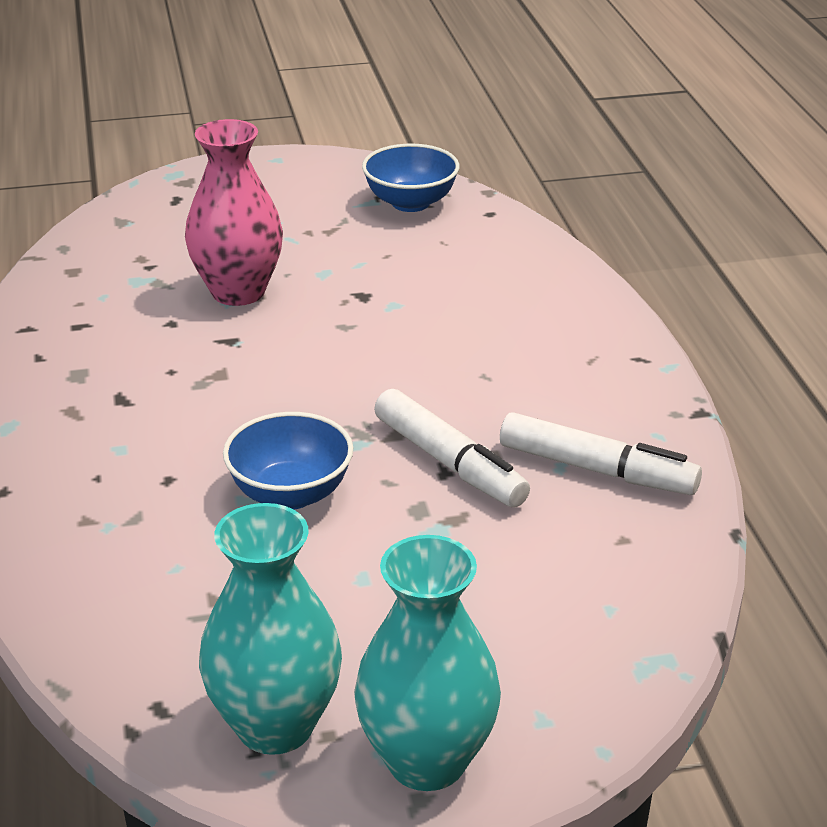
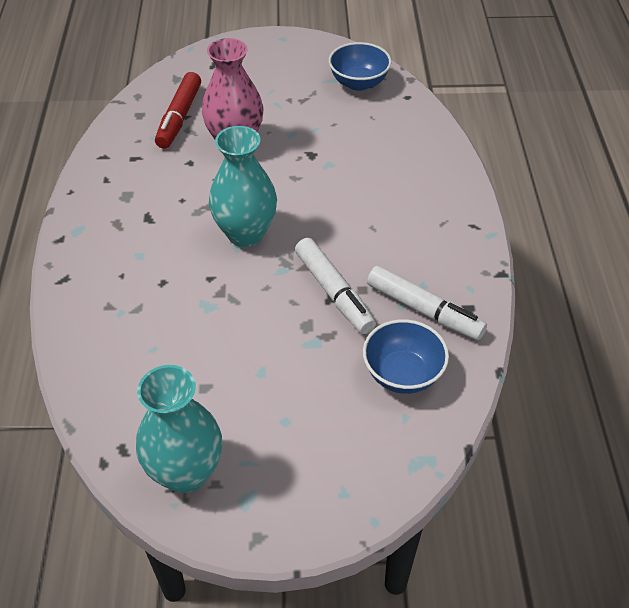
camera: 10 degrees right, 15 degrees up
blue bowl [223,412,353,509] -> blue bowl moved to [363,319,449,394]
turquoise vase [354,535,501,791] -> turquoise vase moved to [209,126,277,247]
none -> red marker [155,72,201,149]

